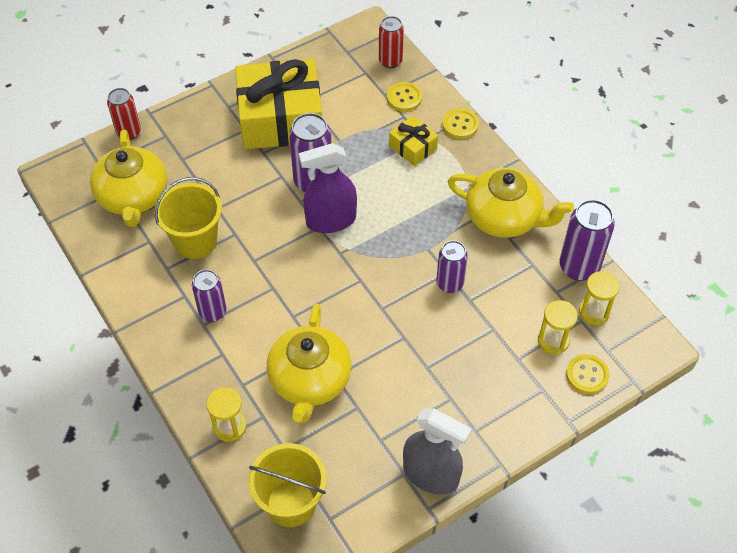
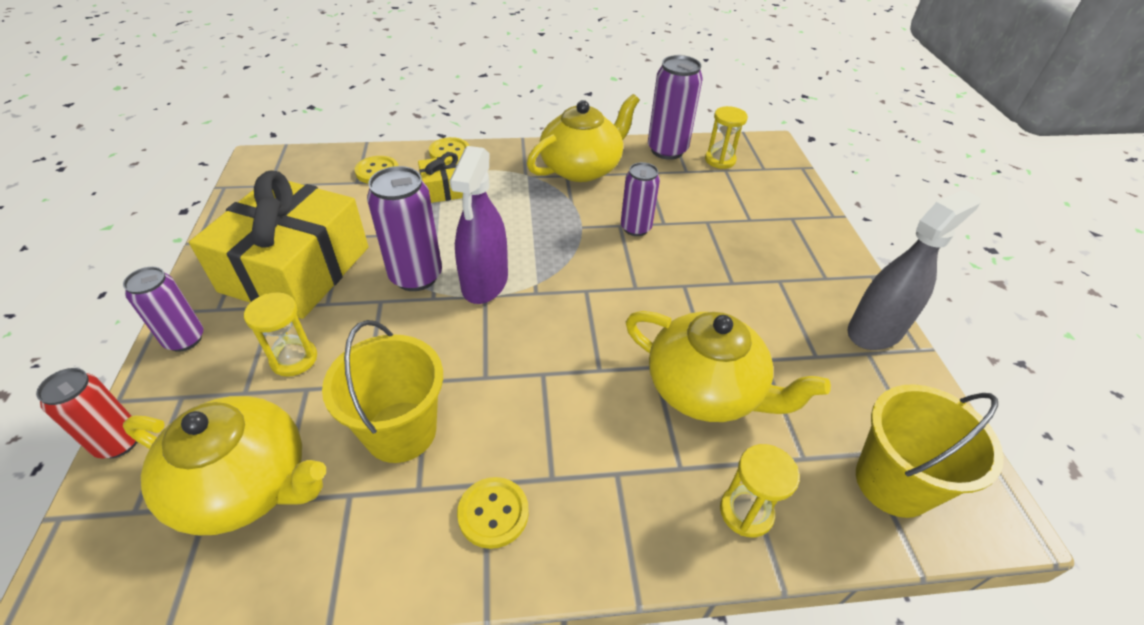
camera: 65 degrees left, 10 degrees down
purple can [192,270,226,322] -> purple can moved to [123,267,203,352]
red can [379,16,404,68] -> none
yellow hourglass [538,300,578,354] -> yellow hourglass moved to [244,292,317,377]
yellow button [566,354,609,394] -> yellow button moved to [457,477,529,549]

